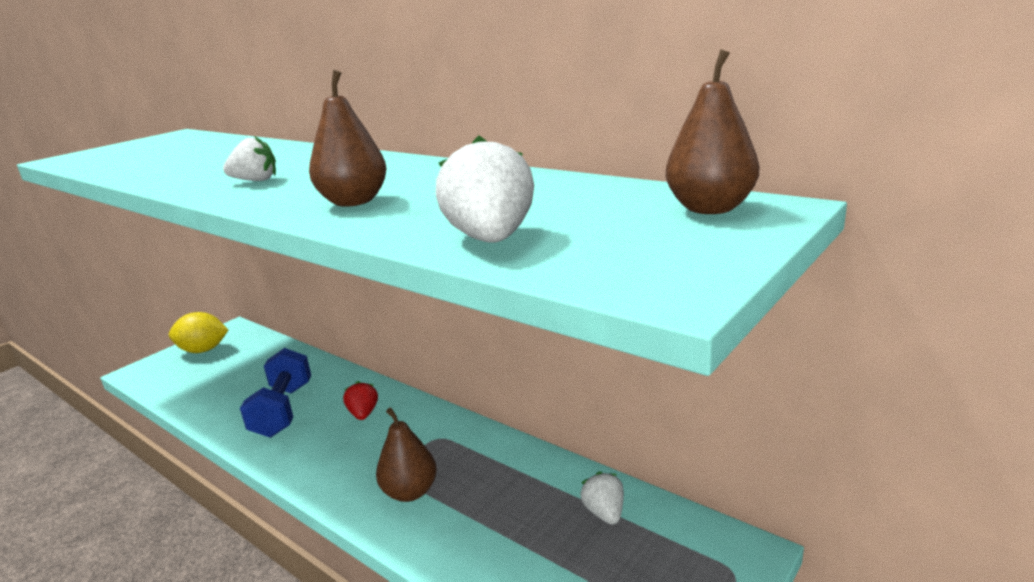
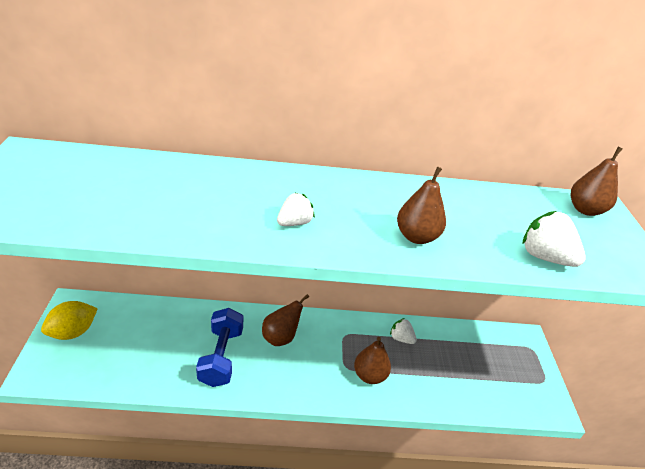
camera: 45 degrees left, 15 degrees up
blue dumbbell [240,348,311,438] -> blue dumbbell turned 45 degrees clockwise [196,308,243,387]
red strawberry [343,381,378,420] -> brown pear [262,294,309,346]
white strawberry [580,472,624,525] -> white strawberry moved to [390,318,417,344]

